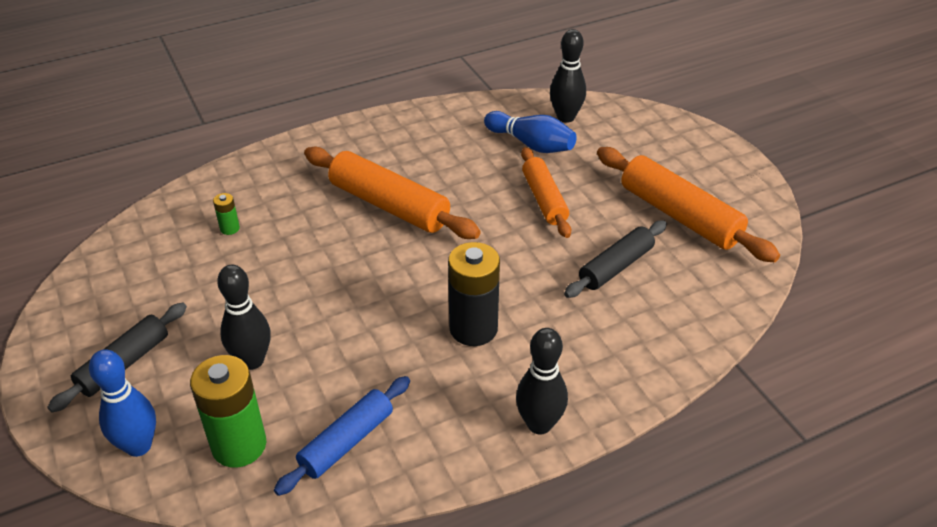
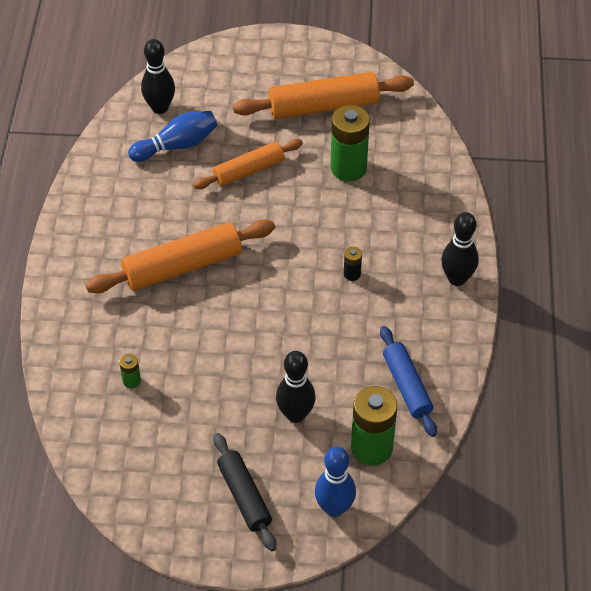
camera: 60 degrees left, 10 degrees up
black battery [448,242,500,346] -> black battery [344,247,362,281], size x0.45
orange rolling pin [521,147,571,238] -> orange rolling pin turned 45 degrees counterclockwise [193,139,303,189]
black rolling pin [564,220,667,298] -> green battery [330,105,370,181]

